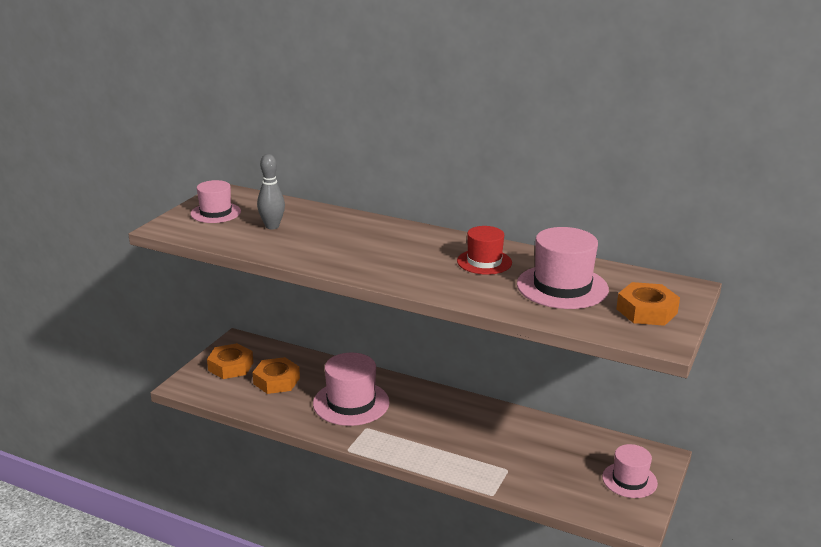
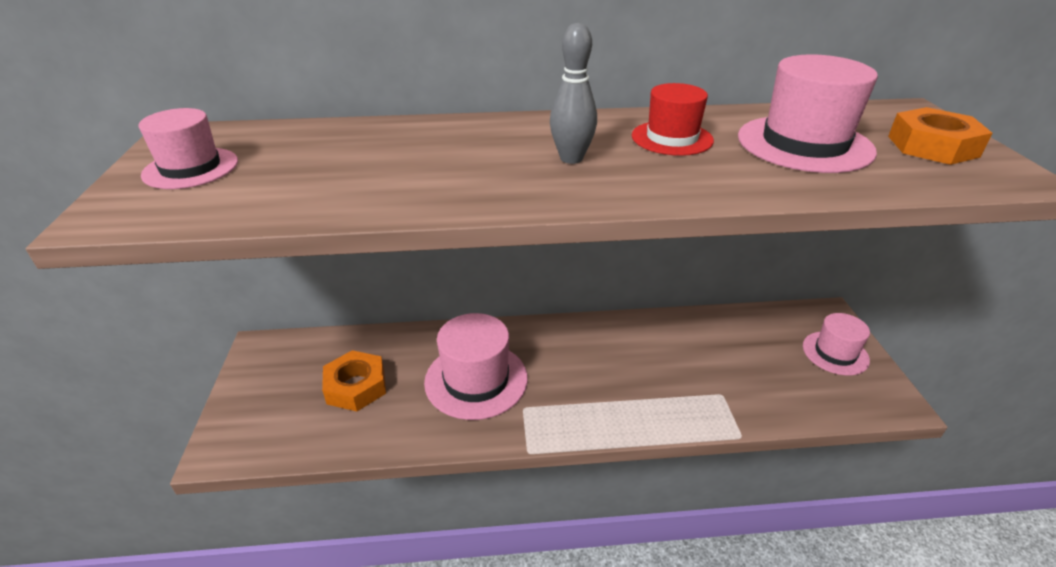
camera: 30 degrees left, 10 degrees up
orange nut [207,343,253,379] -> none
grey bowling pin [257,154,285,229] -> grey bowling pin moved to [550,23,597,164]

